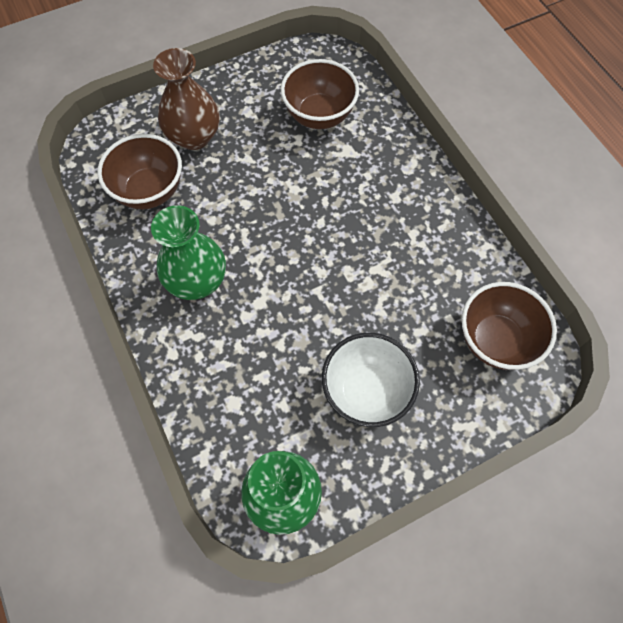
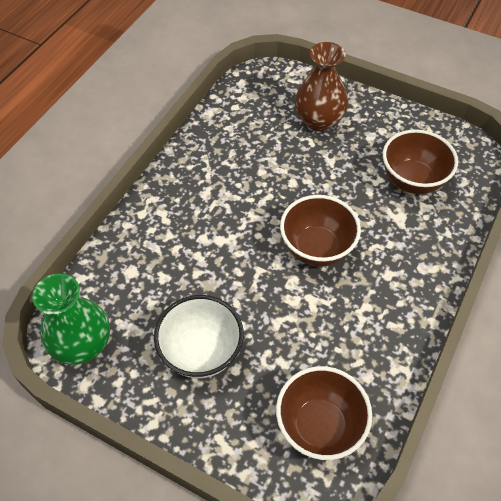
camera: 55 degrees right, 10 degrees down
brown bowl [98,134,182,209] -> brown bowl moved to [280,195,361,266]
green vase [151,205,226,300] -> none

